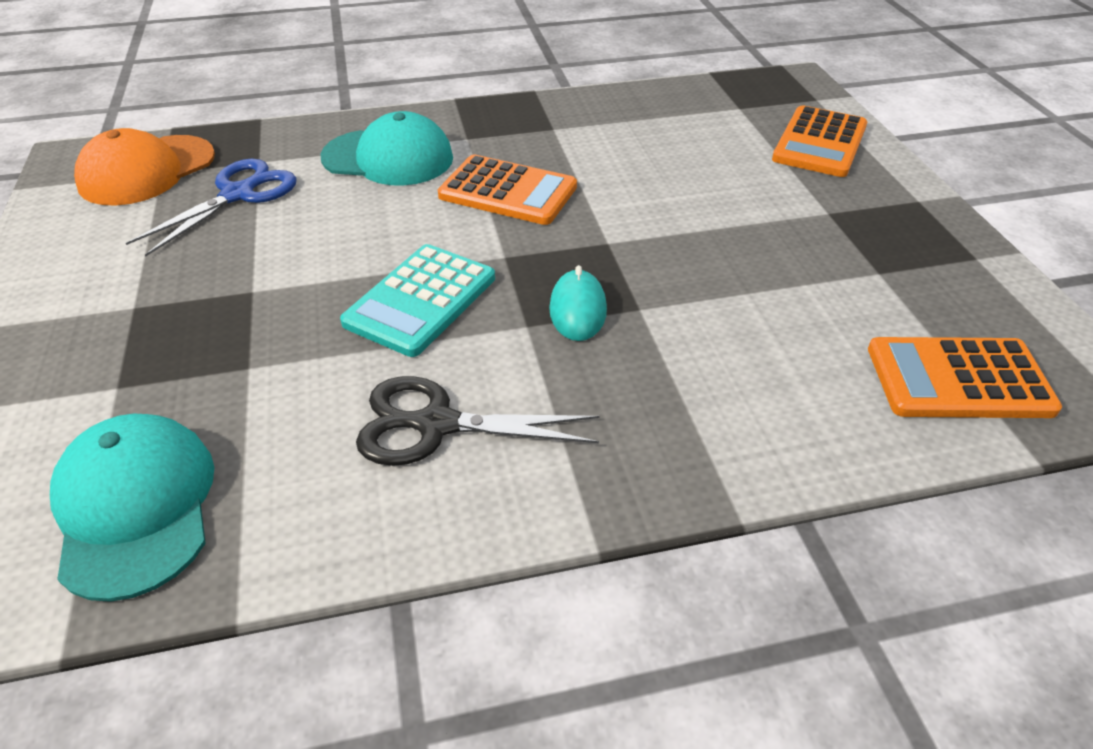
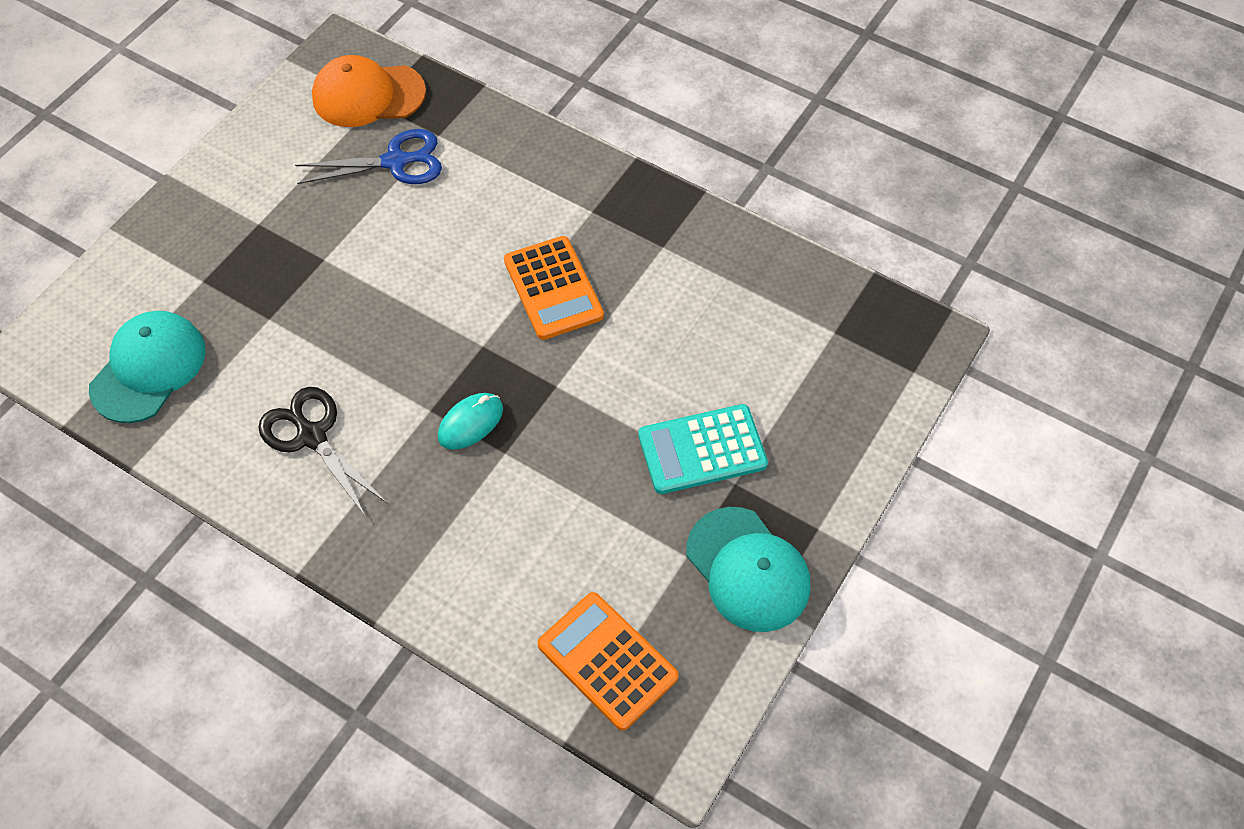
camera: 45 degrees right, 15 degrees up
turquoise cap [320,111,453,186] -> turquoise cap moved to [686,507,810,632]
turquoise calculator [340,244,495,357] -> turquoise calculator moved to [638,404,768,494]
orange calculator [772,105,867,177] -> none

